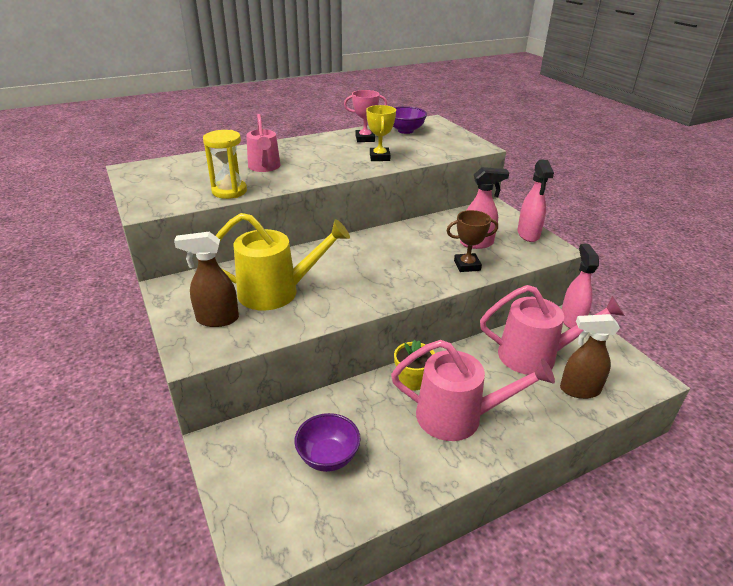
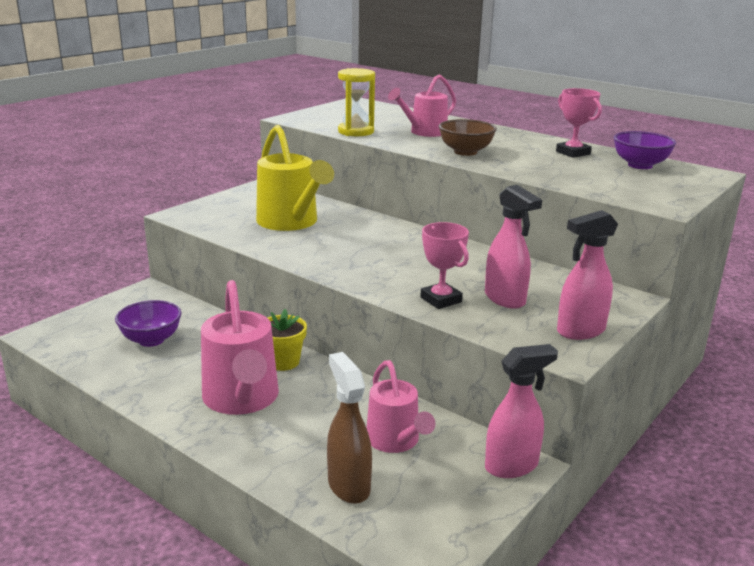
camera: 65 degrees right, 10 degrees down
brown spray bottle [174,232,239,327] -> none
yellow trophy [366,105,396,161] -> none
brown trophy [446,210,498,272] -> pink trophy [420,222,469,309]
pink watering can [480,285,625,375] -> pink watering can [367,360,436,453], size x0.65
none -> brown bowl [439,119,497,156]

